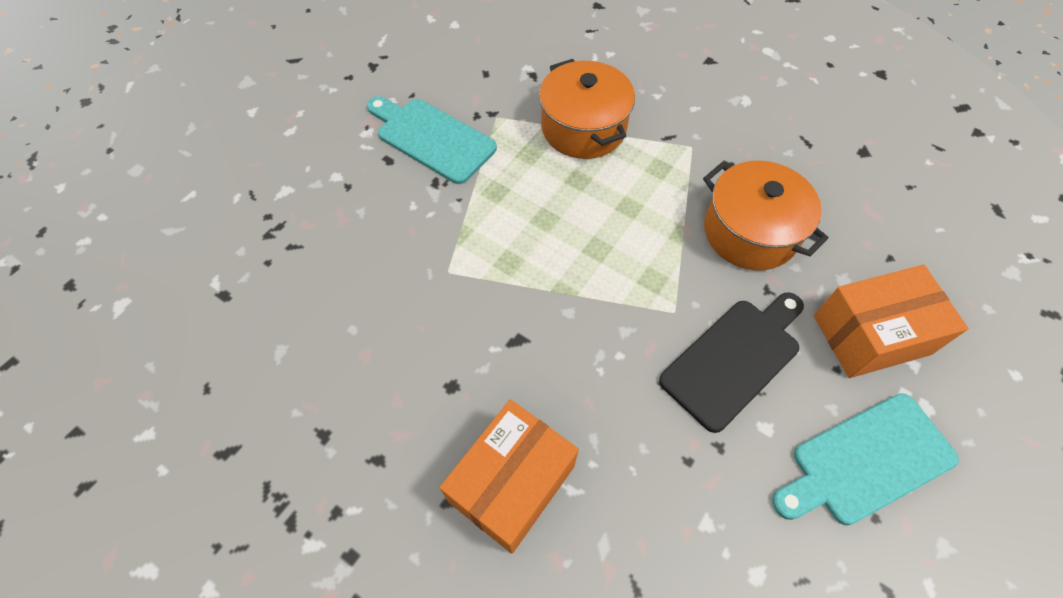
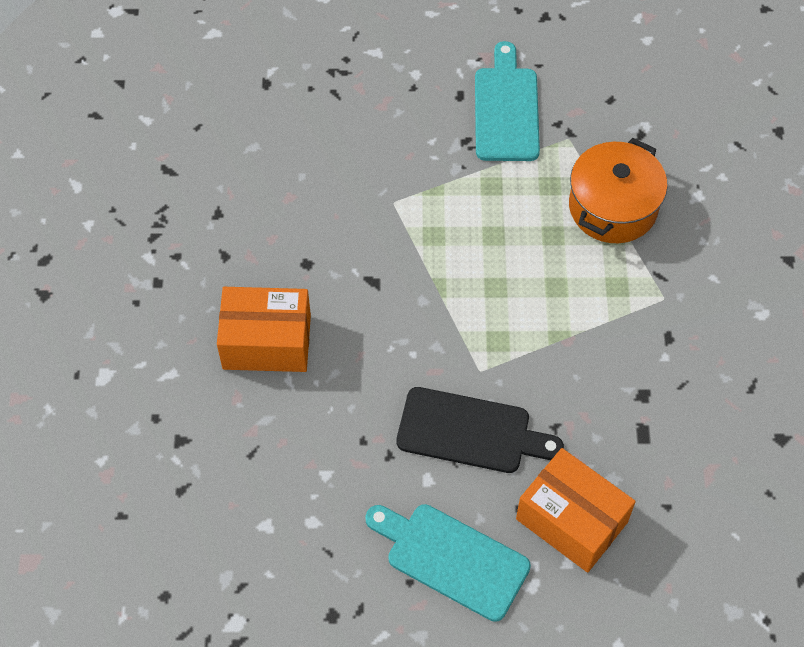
camera: 55 degrees right, 0 degrees up
orange pot [703,160,828,270] -> none

